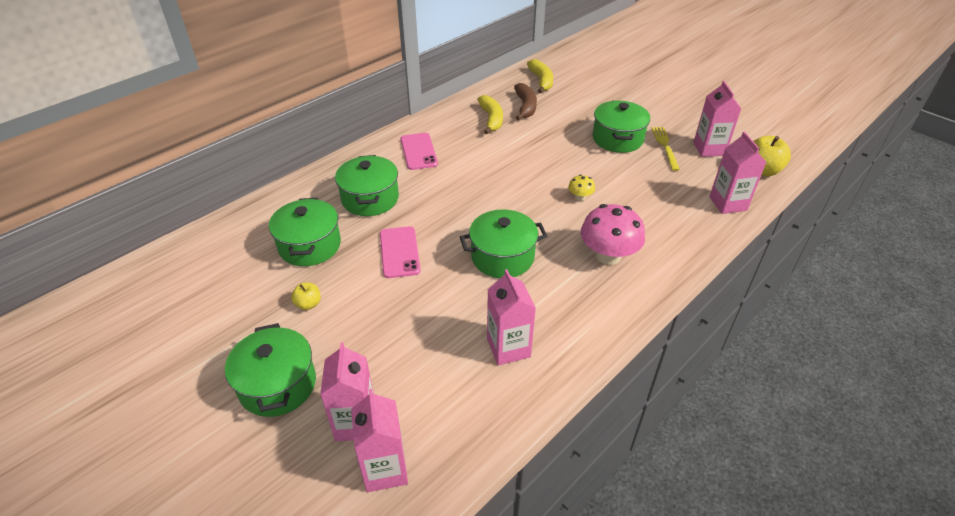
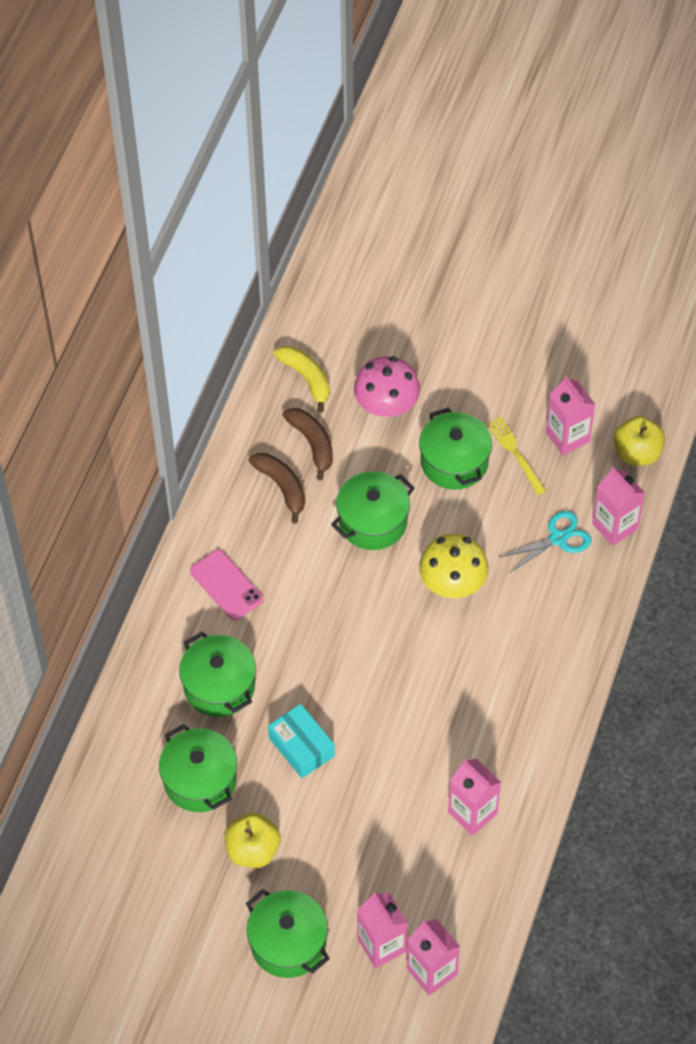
camera: 25 degrees left, 15 degrees up
yellow apple [291,282,321,310] -> yellow apple [225,813,281,868], size x1.81
pink phone [380,226,421,278] -> turquoise box [268,704,335,778]
green pot [460,209,547,278] -> green pot moved to [331,472,415,550]
yellow banana [477,95,503,134] -> brown banana [248,453,305,524]
yellow mushroom [568,174,595,201] -> yellow mushroom [419,534,488,598], size x2.12
pink mushroom [581,204,645,265] -> pink mushroom moved to [354,356,420,417]
none -> turquoise scissors [500,511,592,573]

